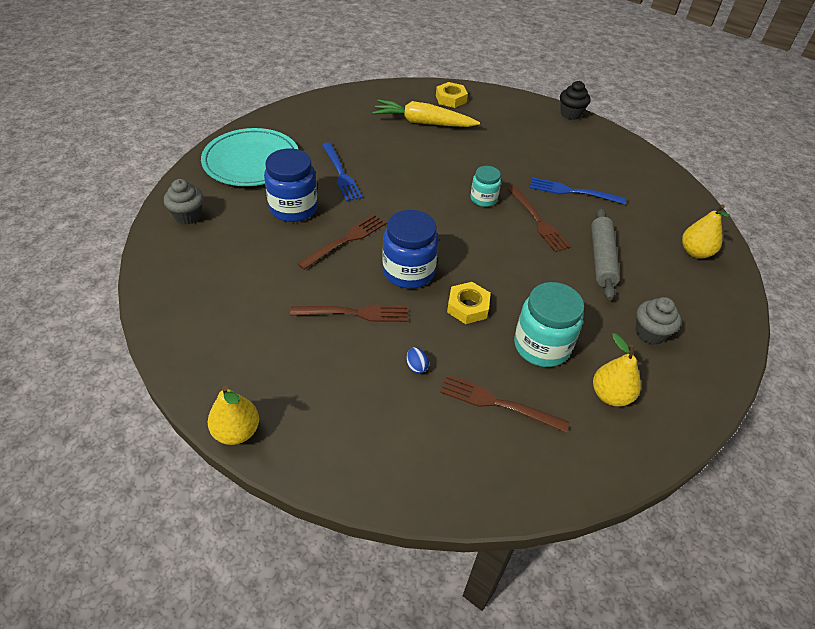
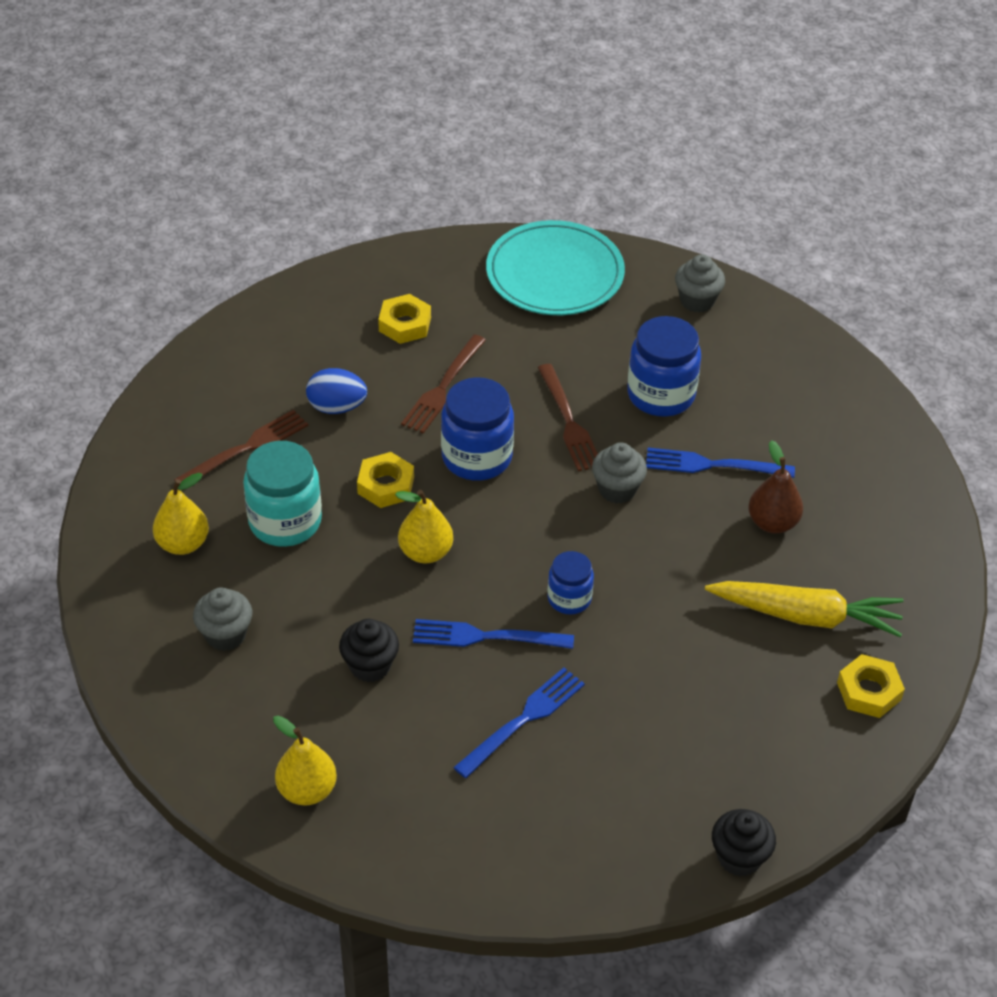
camera: 120 degrees right, 0 degrees up
turquoise plate [201,128,299,186] -> turquoise plate moved to [486,220,625,315]
yellow pear [208,385,259,445] -> yellow pear moved to [395,490,453,563]
yellow carrot [372,100,480,127] -> yellow carrot turned 60 degrees clockwise [705,581,903,637]
blue egg [406,347,429,374] -> blue egg [306,368,367,414], size x1.86
turquoise jar [471,166,501,207] -> blue jar [547,551,594,614]
brown fork [508,186,570,252] -> blue fork [413,619,574,649]
grey rolling pin [591,208,620,300] -> black cupcake [339,619,399,682]
none -> yellow nut [378,294,431,344]
none -> grey cupcake [592,443,647,504]
none -> brown pear [748,440,803,534]

